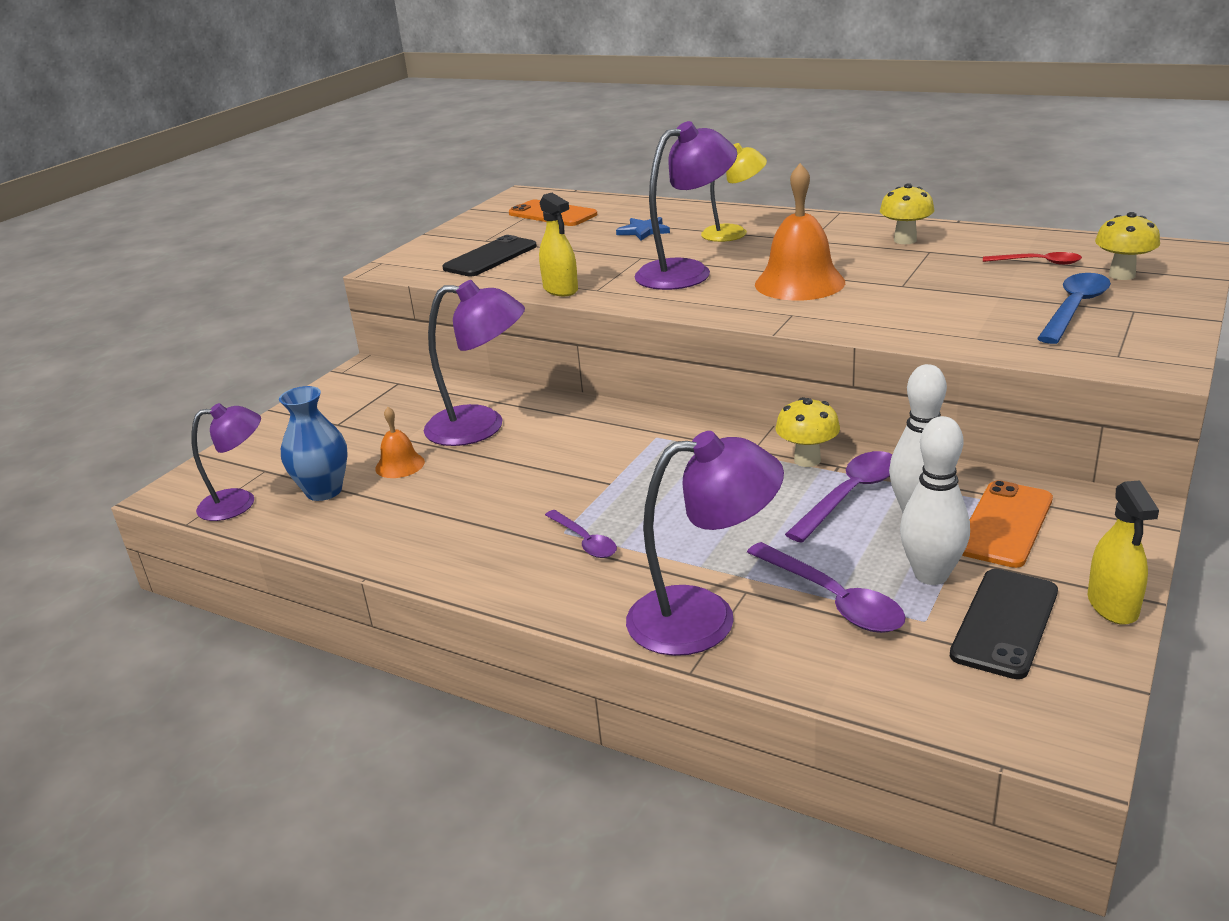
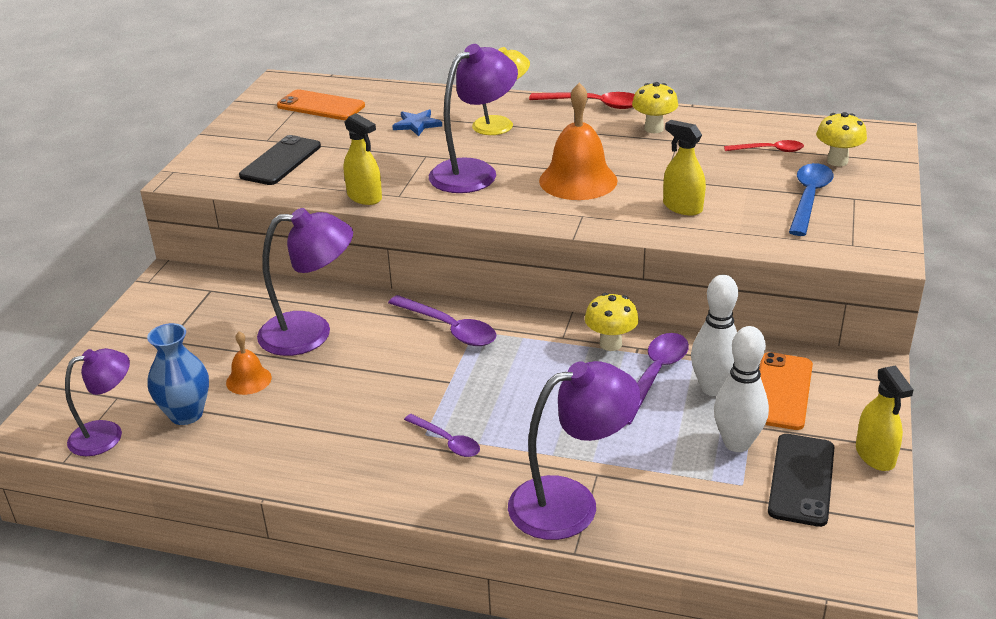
camera: 15 degrees left, 5 degrees up
purple spoon [747,542,906,633] -> purple spoon moved to [388,295,496,346]
none -> red spoon [529,92,635,109]
none -> yellow spray bottle [663,120,706,215]

